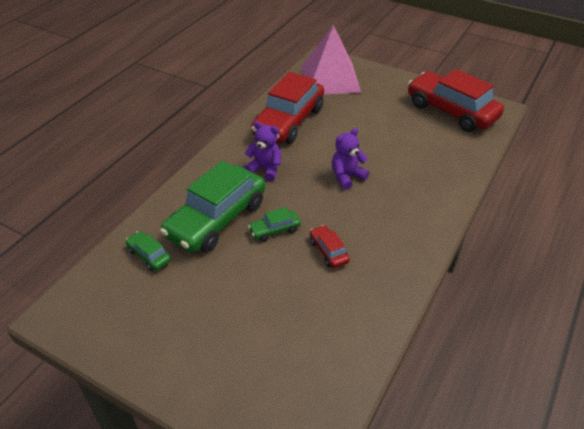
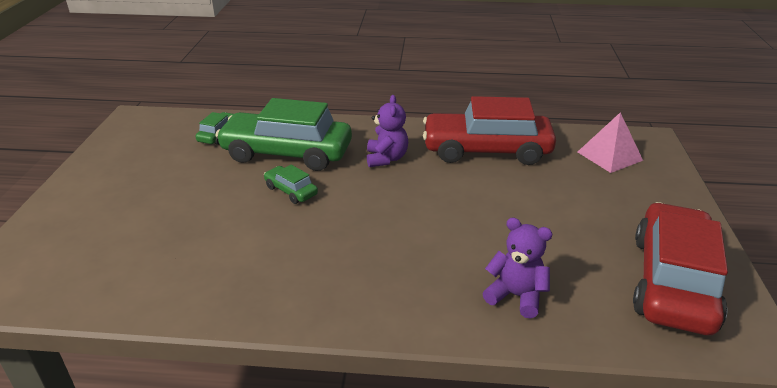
camera: 65 degrees right, 10 degrees down
pink pyramid [301,25,361,94] -> pink pyramid [578,112,643,173], size x0.57
red car [310,225,350,268] -> none
purple teddy bear [332,128,369,190] -> purple teddy bear moved to [482,218,553,319]

